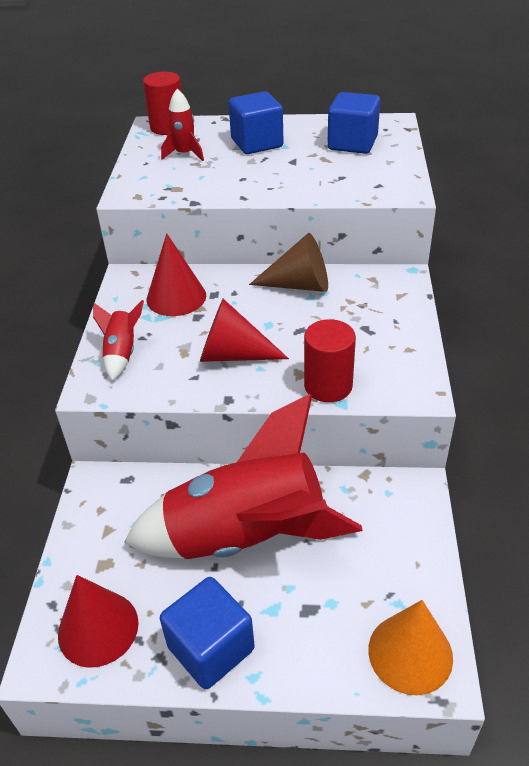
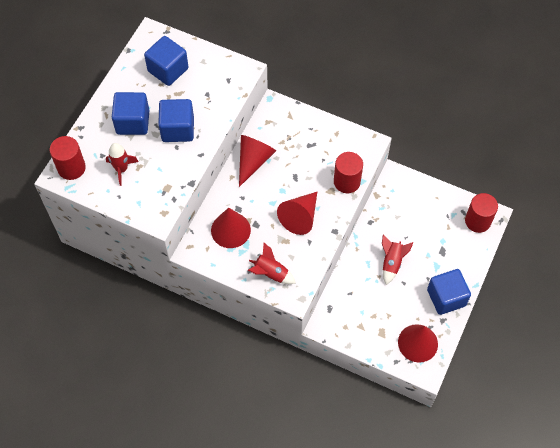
camera: 70 degrees left, 20 degrees up
red rocket [124,394,363,559] -> red rocket [382,234,413,285], size x0.40
brown cone [249,233,328,292] -> red cone [239,135,276,187]
orange cone [368,600,453,695] -> red cylinder [465,193,498,233]
none -> blue cube [158,99,194,142]

